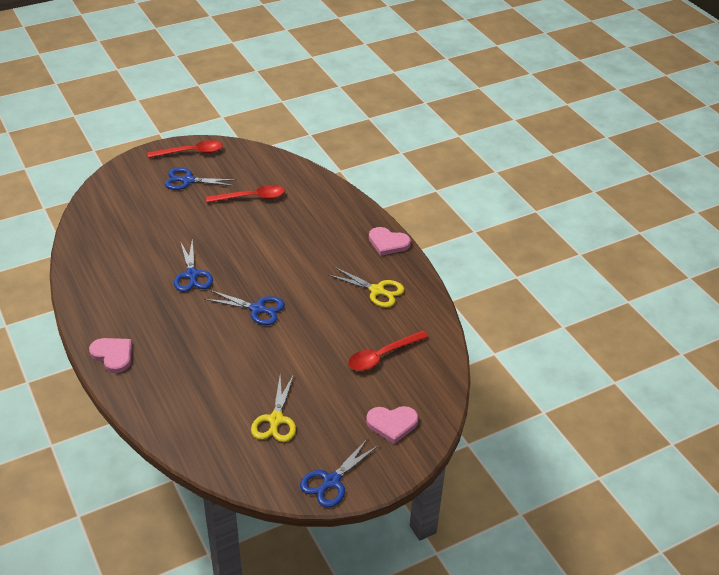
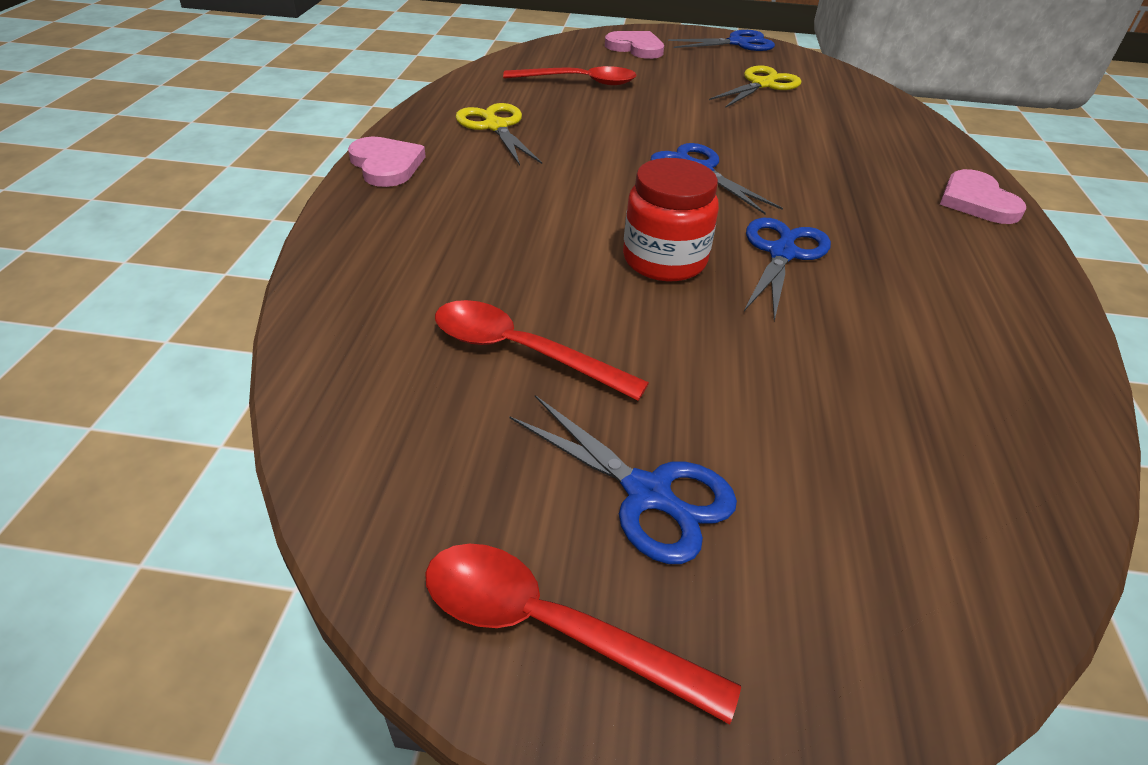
camera: 145 degrees left, 0 degrees up
none -> red jar [623,158,719,281]

